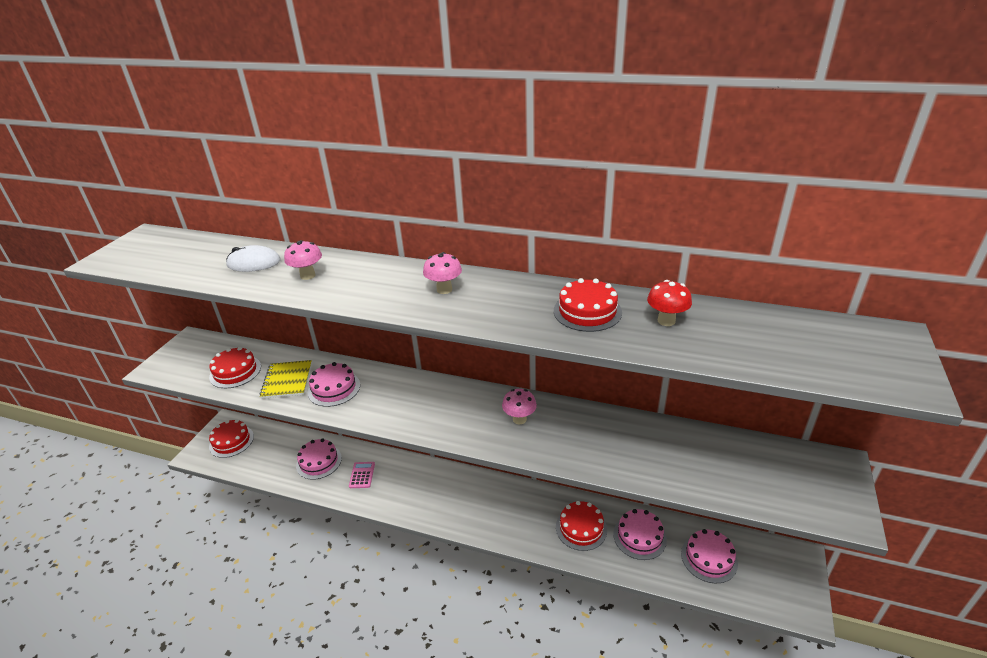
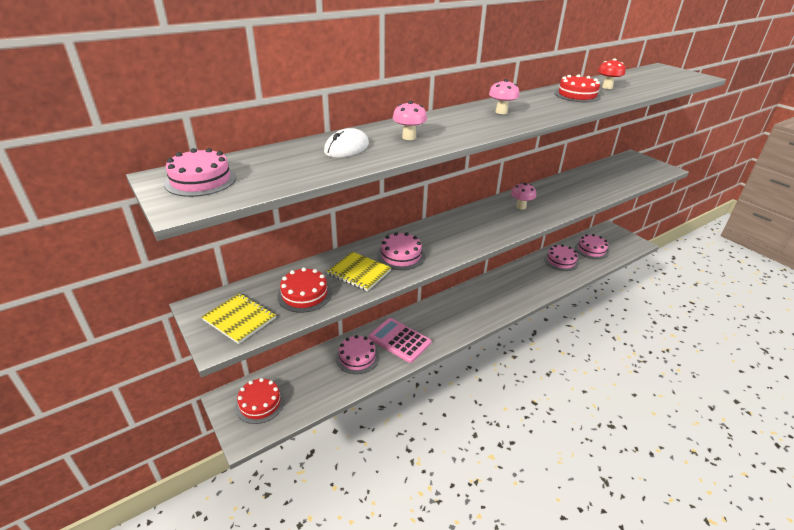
camera: 55 degrees left, 0 degrees up
pink calculator [349,462,375,488] -> pink calculator [369,318,431,363], size x1.89
red cake [556,501,607,551] -> none
none -> pink cake [164,148,236,197]
none -> yellow notebook [201,293,276,344]

